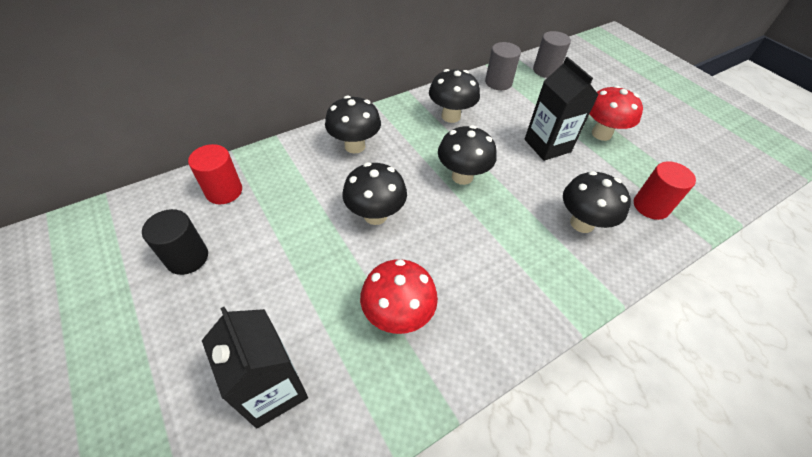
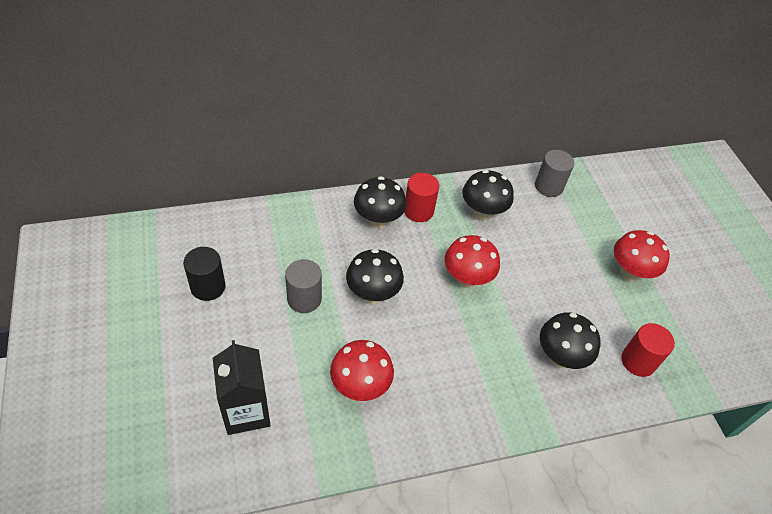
camera: 15 degrees right, 0 degrees up
red cylinder [188,144,242,204] -> red cylinder moved to [404,173,439,222]
black mushroom [438,125,497,185] -> red mushroom [445,235,500,288]
black carton [525,57,599,161] -> none
grey cylinder [533,31,571,78] -> grey cylinder moved to [285,259,322,313]

